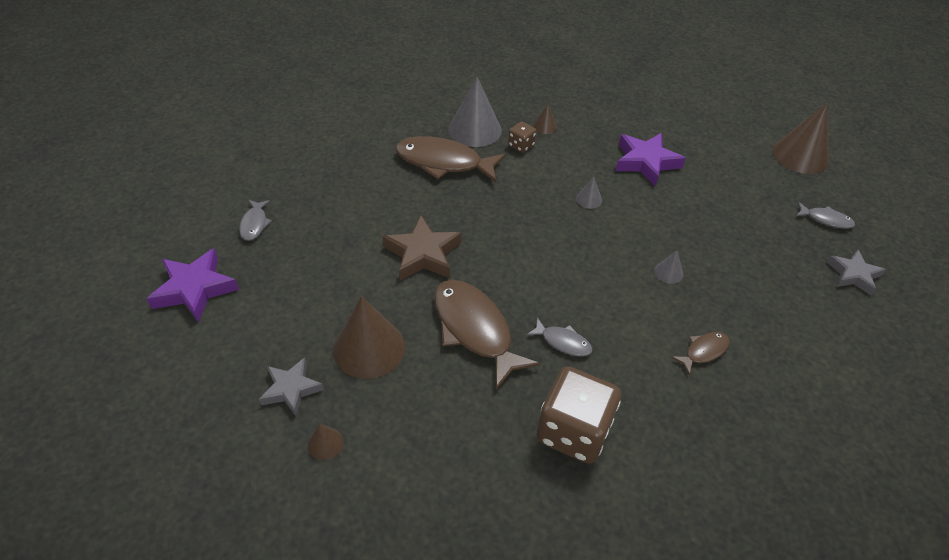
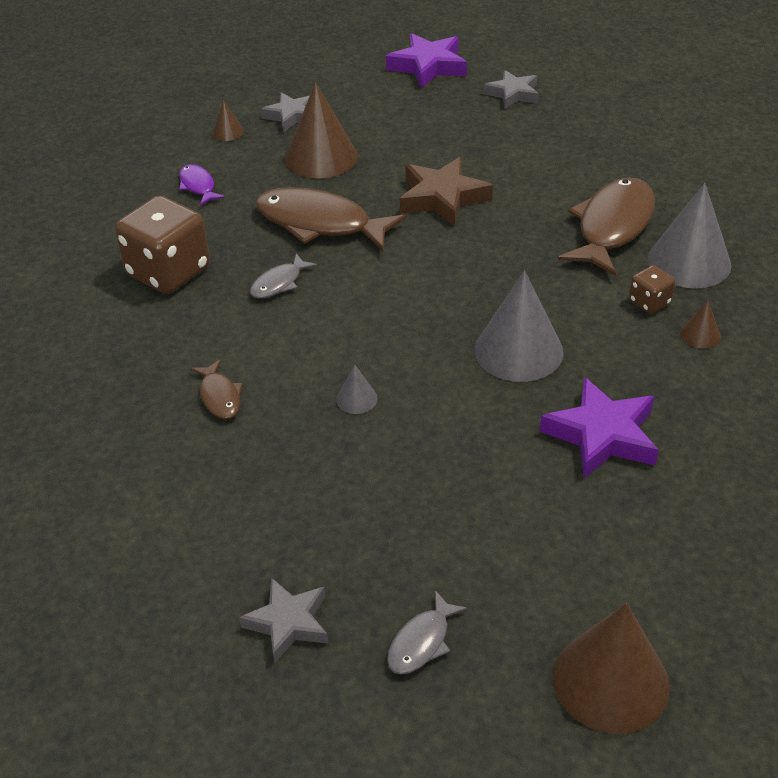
camera: 105 degrees right, 5 degrees down
grey fish [239,200,272,241] -> grey star [484,70,539,109]
brown fish [434,280,540,389] -> brown fish turned 135 degrees counterclockwise [255,187,406,251]
grey cone [576,177,602,209] -> grey cone [474,270,564,382], size x2.24
none -> purple fish [179,164,225,206]

